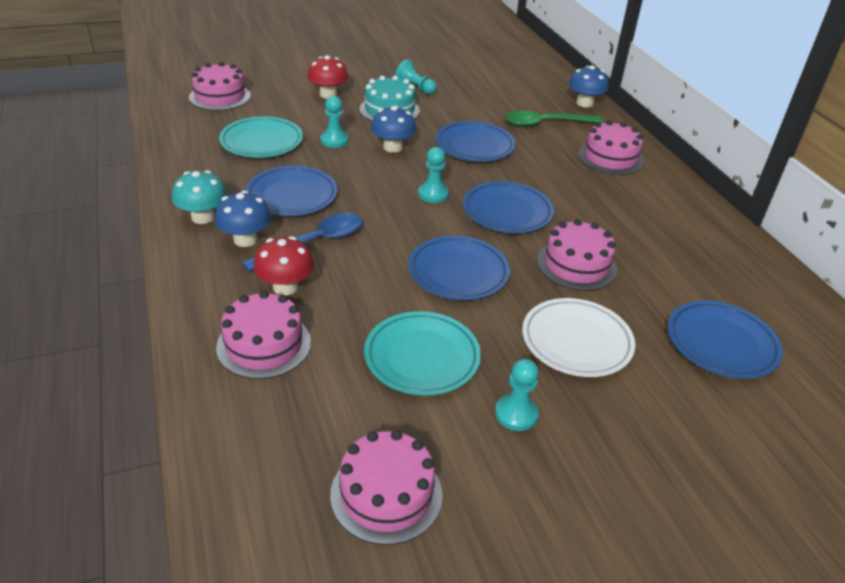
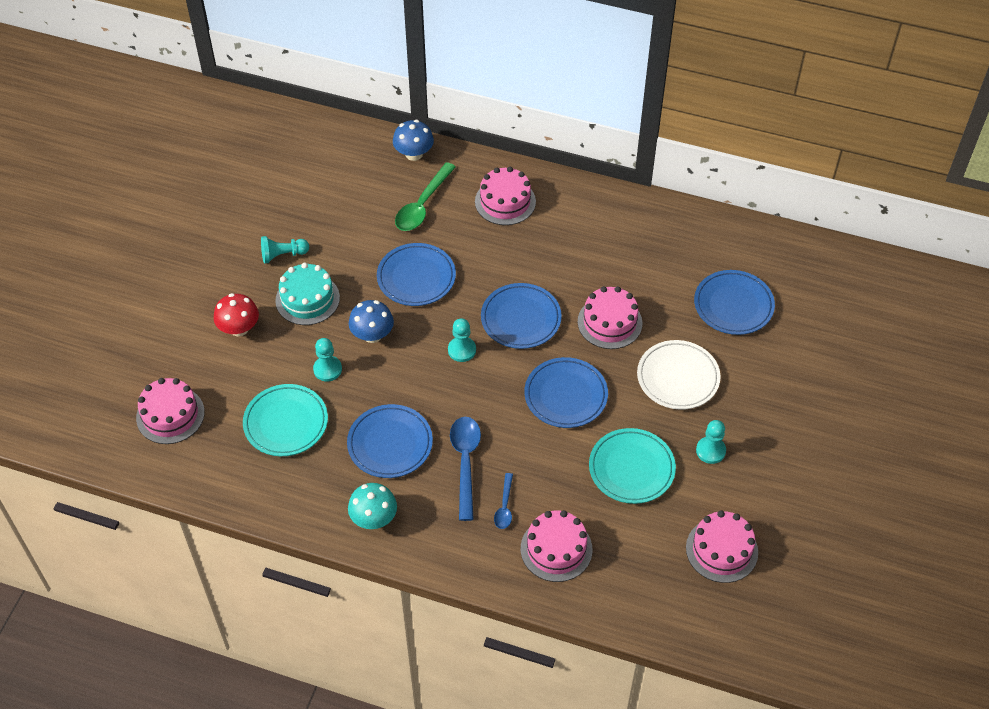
camera: 50 degrees left, 15 degrees up
blue mushroom [215,190,271,247] -> none
red mushroom [254,236,314,295] -> blue spoon [494,473,513,529]

